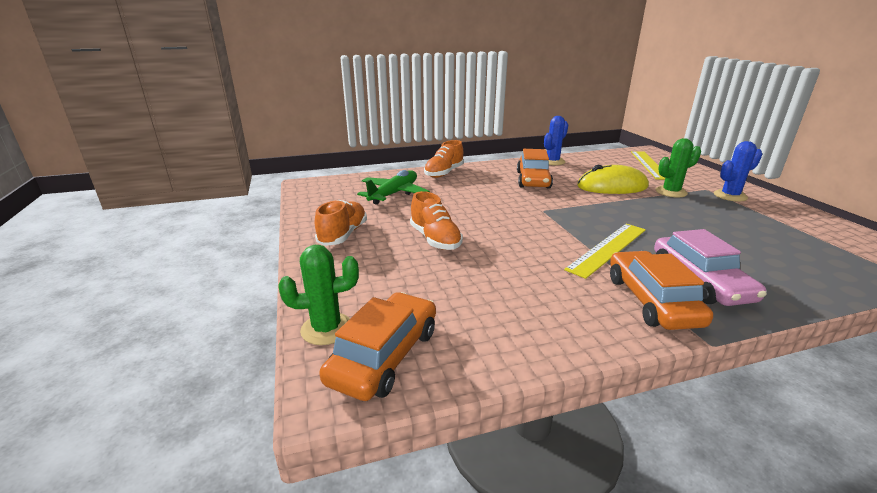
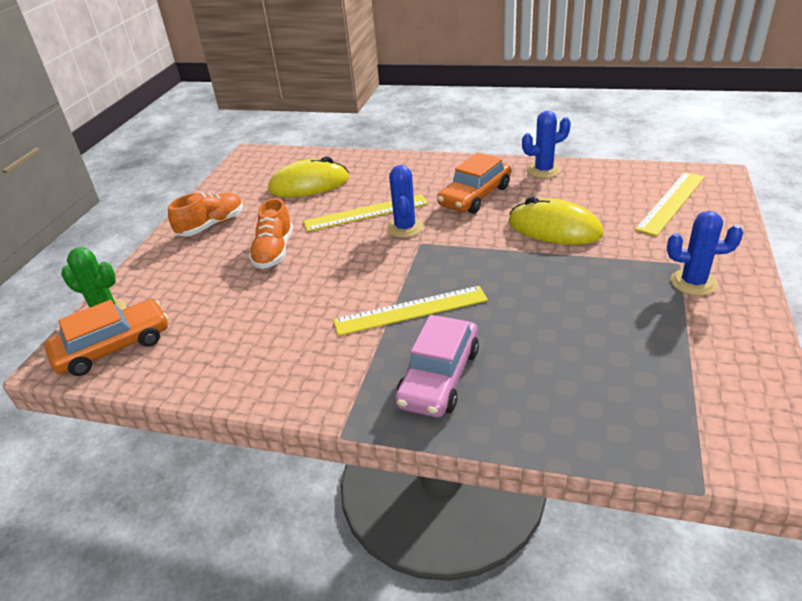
camera: 35 degrees right, 10 degrees up
green plane [357,170,430,205] -> yellow mouse [268,156,349,197]
orange shoe [424,140,464,178] -> none
orange car [610,251,713,330] -> none
green cactus [656,138,701,198] -> none
none -> yellow ruler [303,194,428,232]
none -> blue cactus [387,165,424,238]

